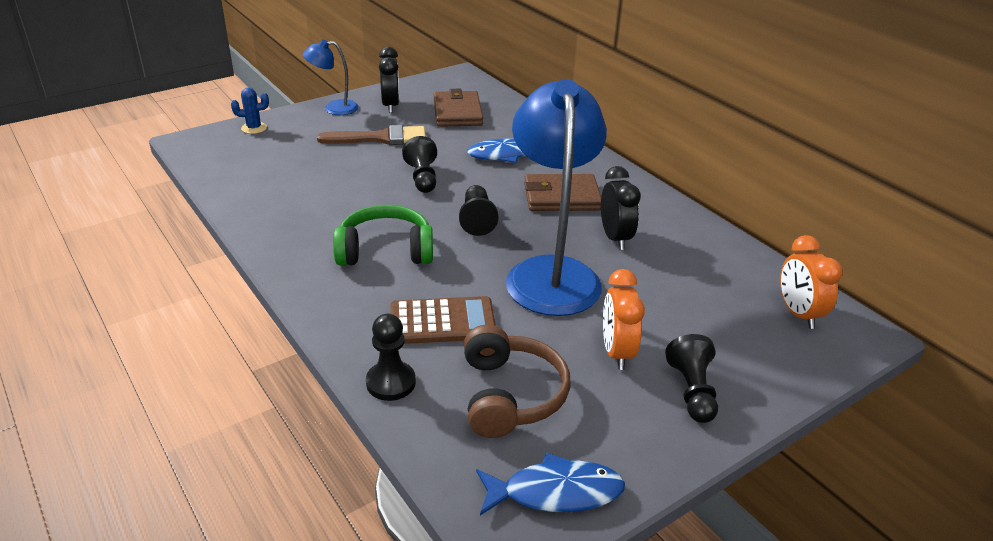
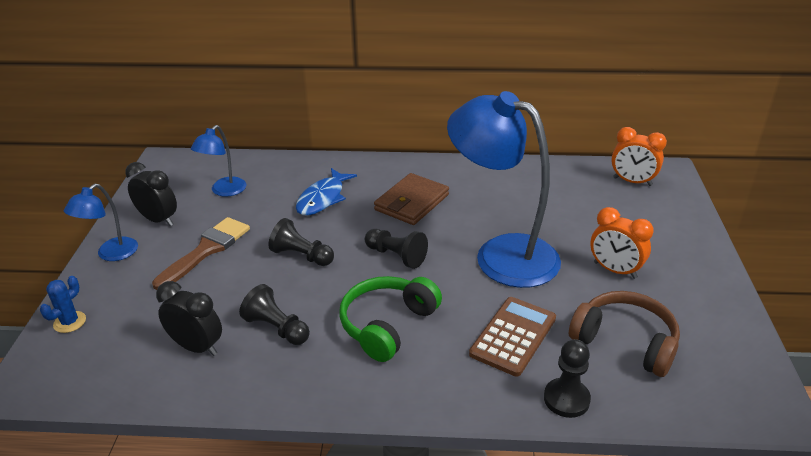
camera: 50 degrees left, 0 degrees up
brown wallet [433,89,483,127] -> blue lamp [191,125,246,197]
blue fish [476,453,625,515] -> none
black clock [601,166,641,250] -> black clock moved to [156,281,222,356]
black pawn [665,334,718,423] -> black pawn moved to [239,284,310,345]

